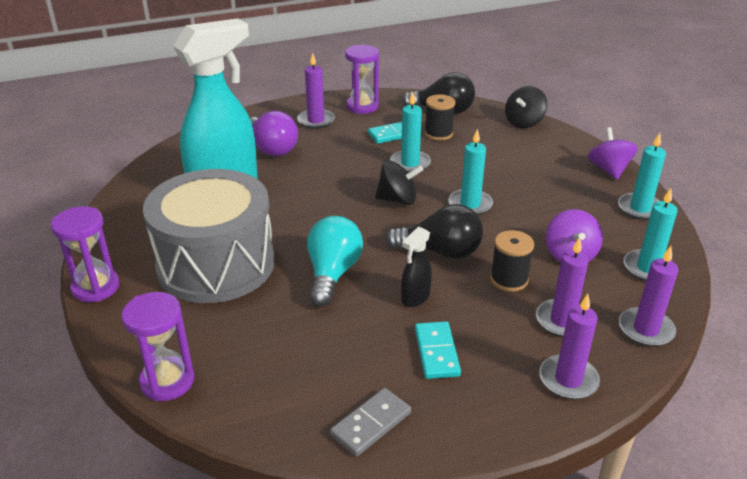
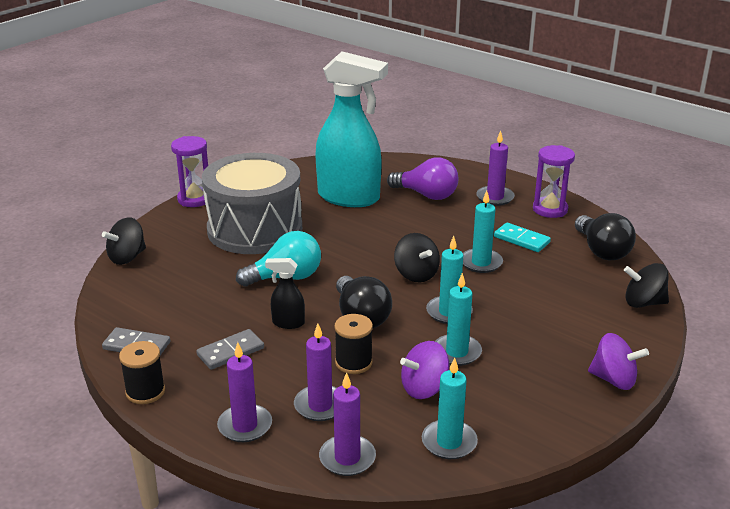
camera: 60 degrees right, 5 degrees down
purple hourglass [121,292,195,401] -> black spinning top [102,217,146,265]
purple light bulb [250,111,298,156] -> purple light bulb turned 90 degrees counterclockwise [387,157,458,200]
turquoise domino [415,322,461,379] -> grey domino [196,329,264,370]
black spool [425,94,455,141] -> black spool moved to [119,341,165,404]
purple spinning top [588,127,638,180] -> purple spinning top turned 60 degrees clockwise [588,333,649,390]
turquoise candle [618,133,666,220] -> turquoise candle moved to [435,273,482,366]

